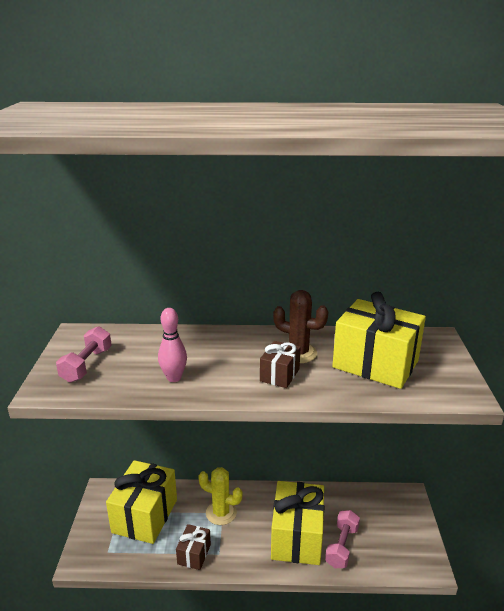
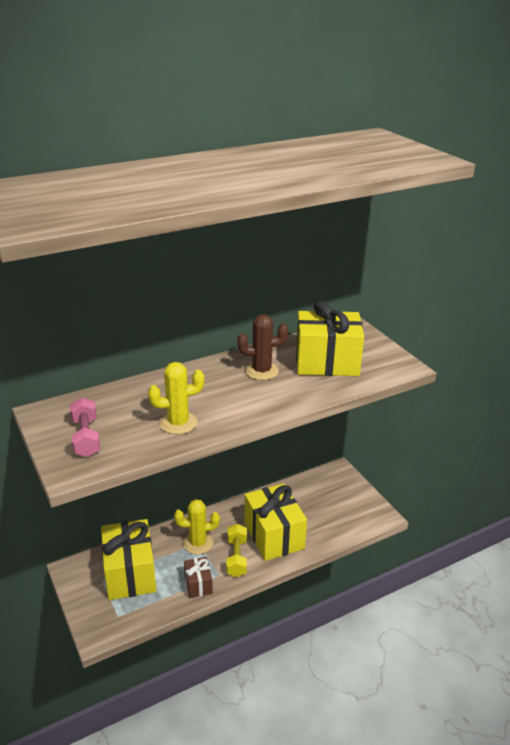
camera: 30 degrees left, 5 degrees up
pink bowling pin [158,308,187,382] -> yellow cactus [148,362,204,435]
brown gift [260,341,301,388] -> none
pink dumbbell [325,510,360,568] -> none
none -> yellow dumbbell [226,524,247,577]

